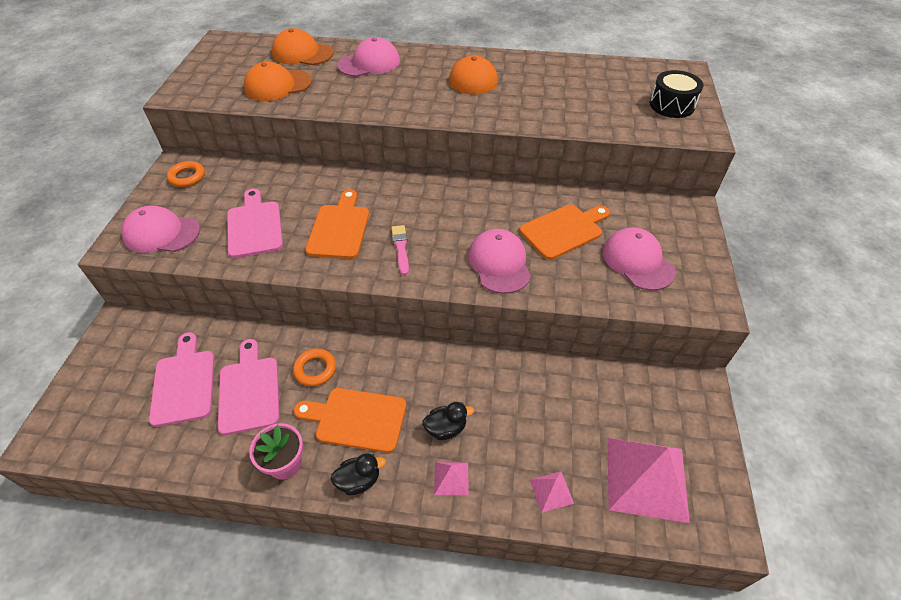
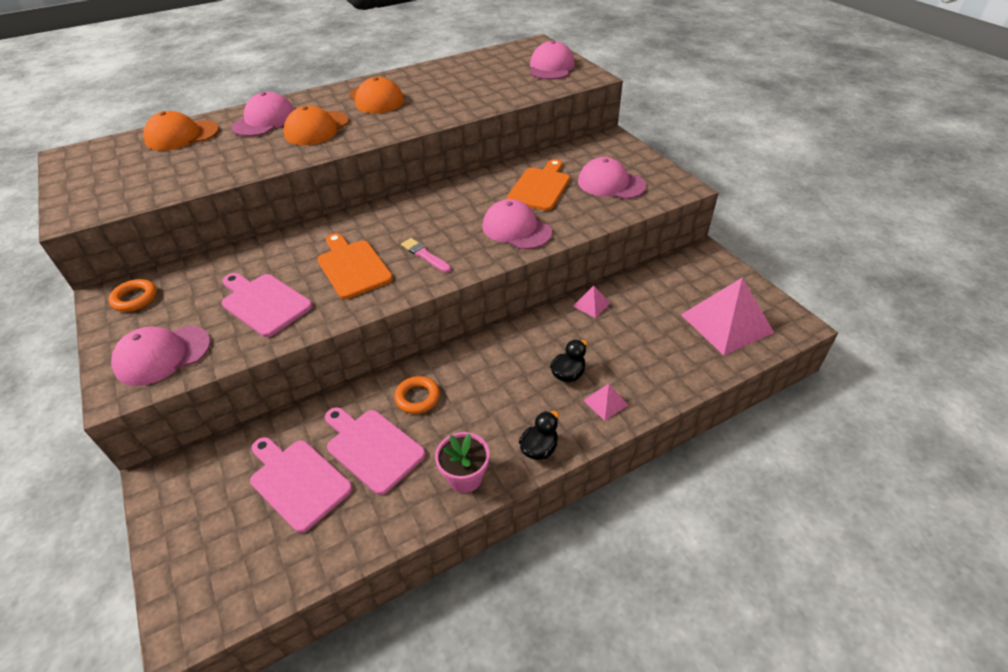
camera: 35 degrees left, 5 degrees down
orange cap [244,62,312,101] -> orange cap moved to [284,106,349,145]
orange cutting board [294,388,406,453] -> none
pink pyramid [530,471,574,512] -> pink pyramid moved to [573,285,610,318]
black drum [650,70,704,118] -> pink cap [530,41,575,80]

